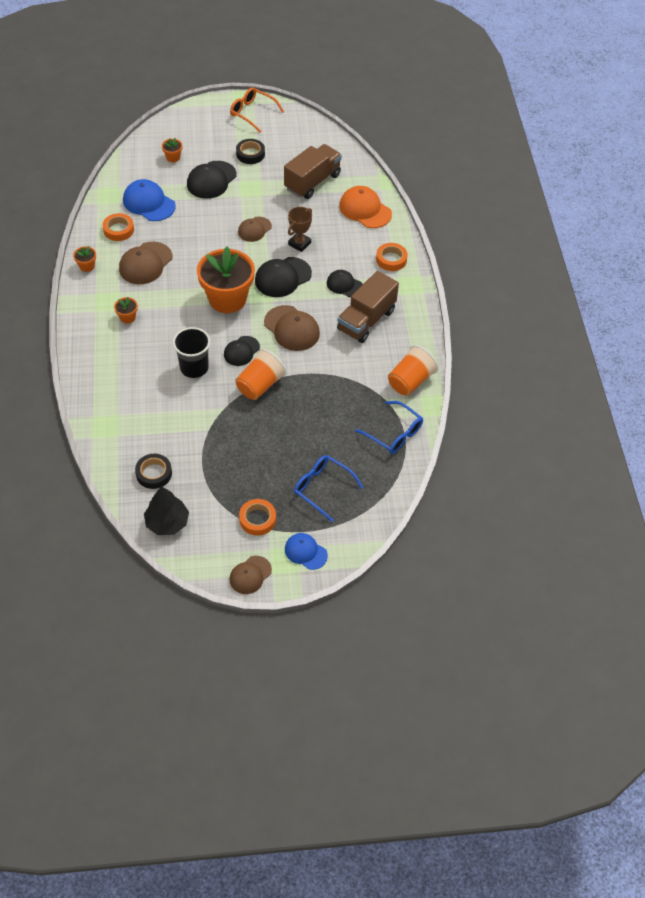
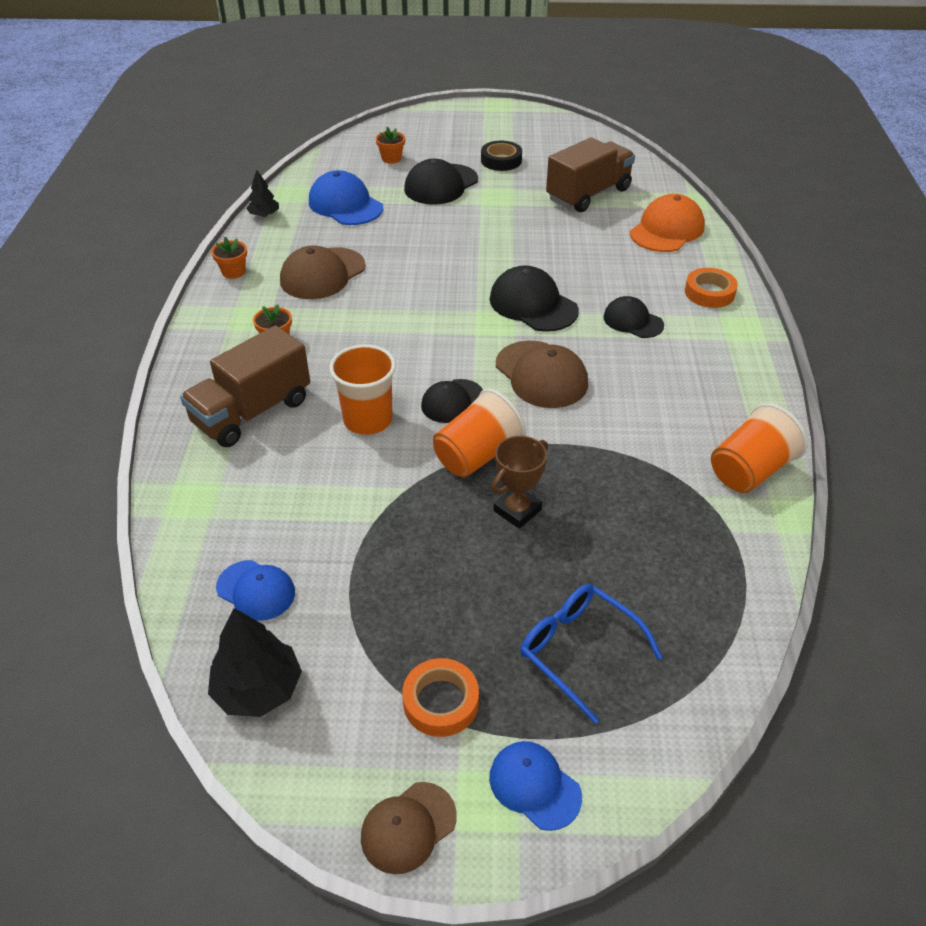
camera: 10 degrees right, 10 degrees down
orange tape [102,213,134,241] -> none
black tape [135,454,172,489] -> blue cap [216,560,295,621]
black cup [173,327,210,378] -> orange cup [329,344,396,435]
orange flower pot [197,246,255,313] -> none
orange glasses [230,87,284,132] -> none
brown cap [238,217,272,242] -> none
black cap [255,257,312,297] -> black cap turned 75 degrees clockwise [489,265,579,332]
brown trophy [288,207,312,252] -> brown trophy moved to [491,436,548,529]
brown truck [337,271,399,343] -> brown truck moved to [180,325,310,447]
orange cap [339,186,392,228] -> orange cap turned 75 degrees clockwise [630,194,705,252]
blue glasses [355,401,423,454] -> none
none -> black tree [246,170,279,217]

